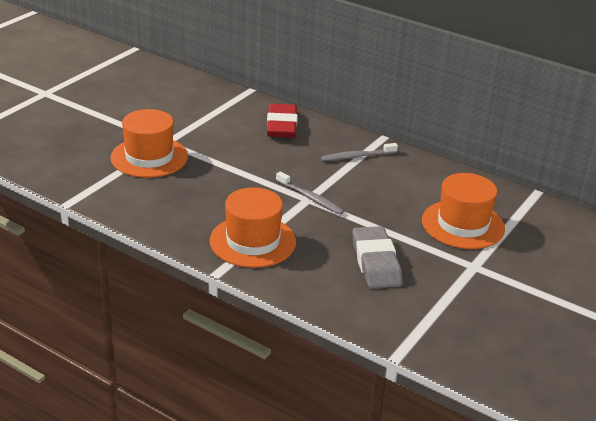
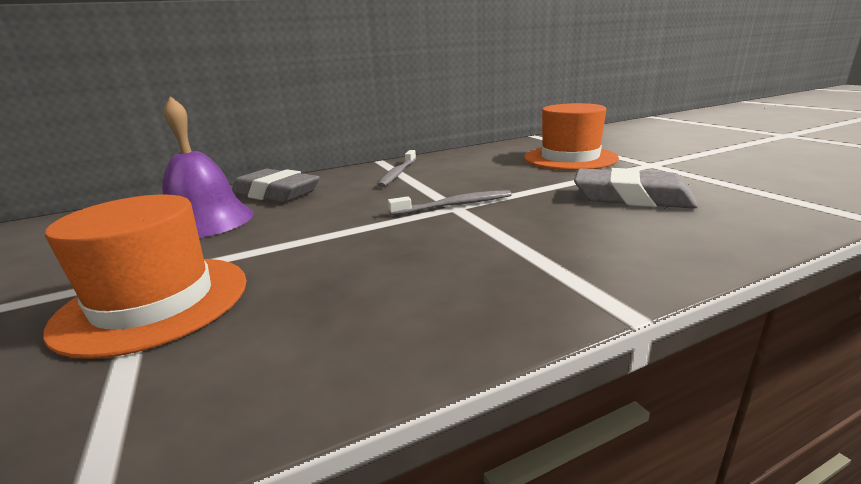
camera: 55 degrees left, 10 degrees down
orange hat [210,187,296,268] -> none
red eraser [267,104,297,138] -> grey eraser [232,169,320,203]
none -> purple bell [162,96,254,238]

